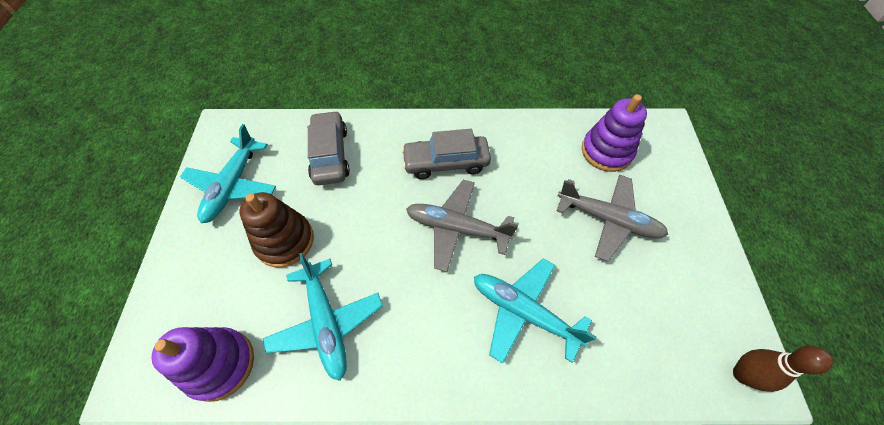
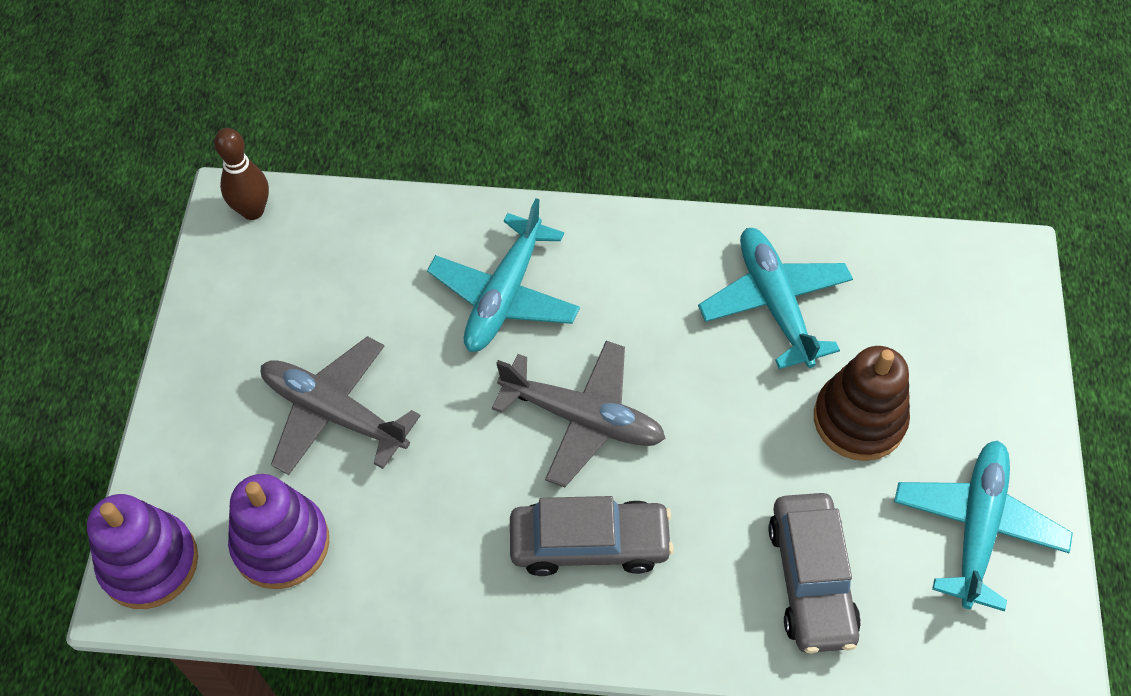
camera: 175 degrees left, 0 degrees up
purple stacking toy [151,327,254,402] -> purple stacking toy moved to [87,494,198,609]
turquoise plane [474,258,596,364] -> turquoise plane turned 75 degrees clockwise [427,198,580,352]

